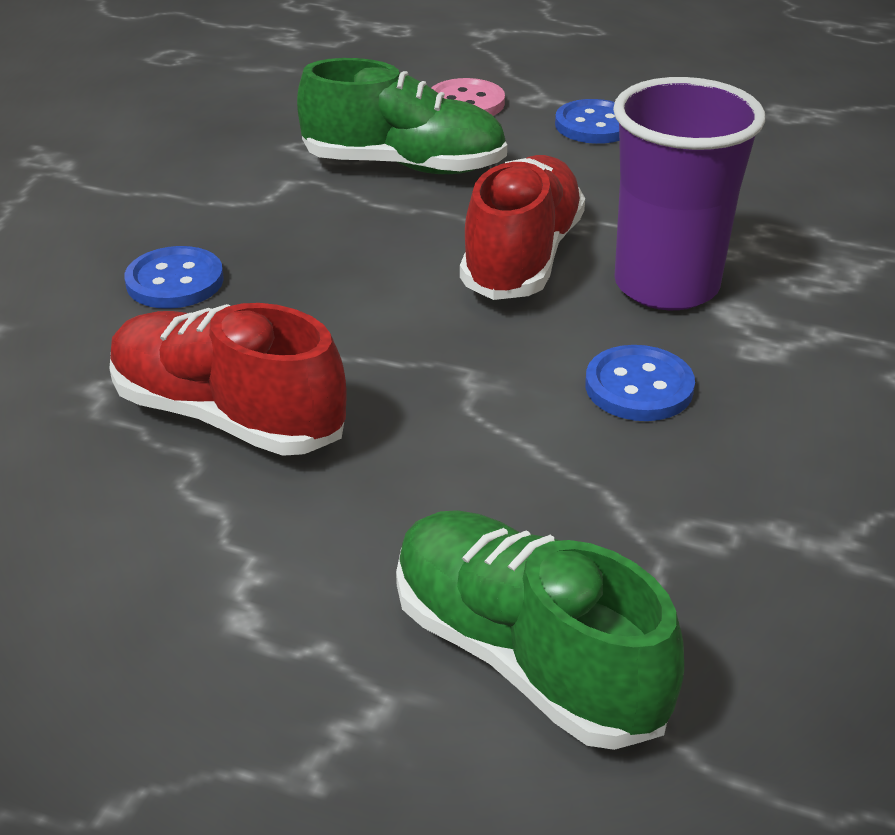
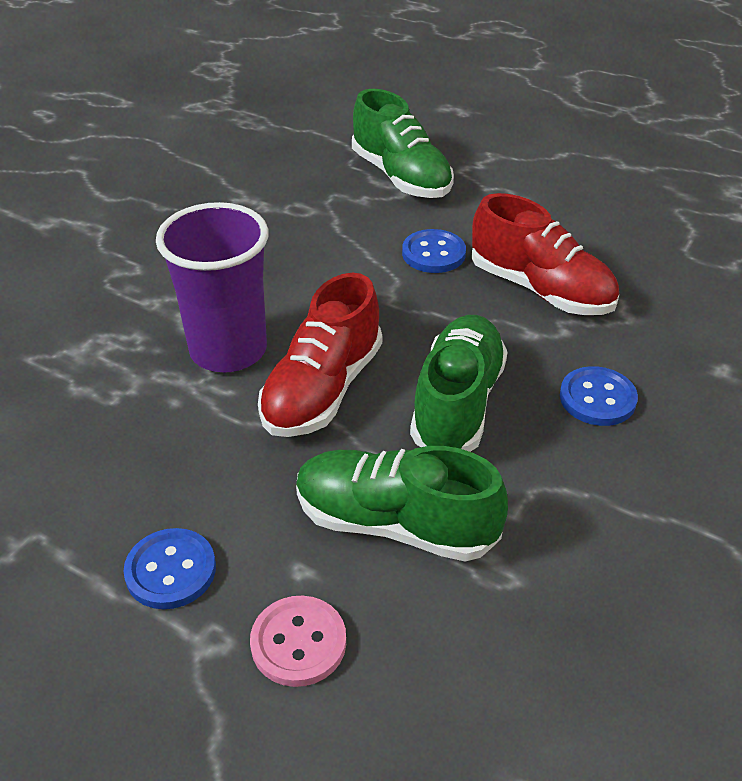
camera: 170 degrees left, 5 degrees up
blue button [585,345,695,421] -> blue button moved to [402,229,466,273]
none -> green shoe [410,315,508,452]

